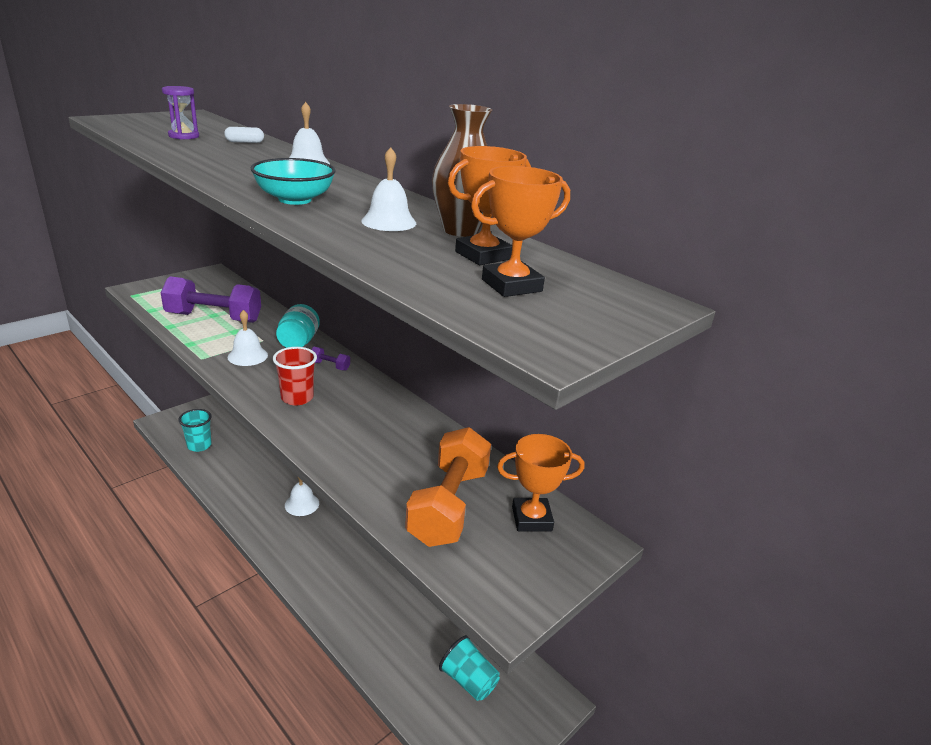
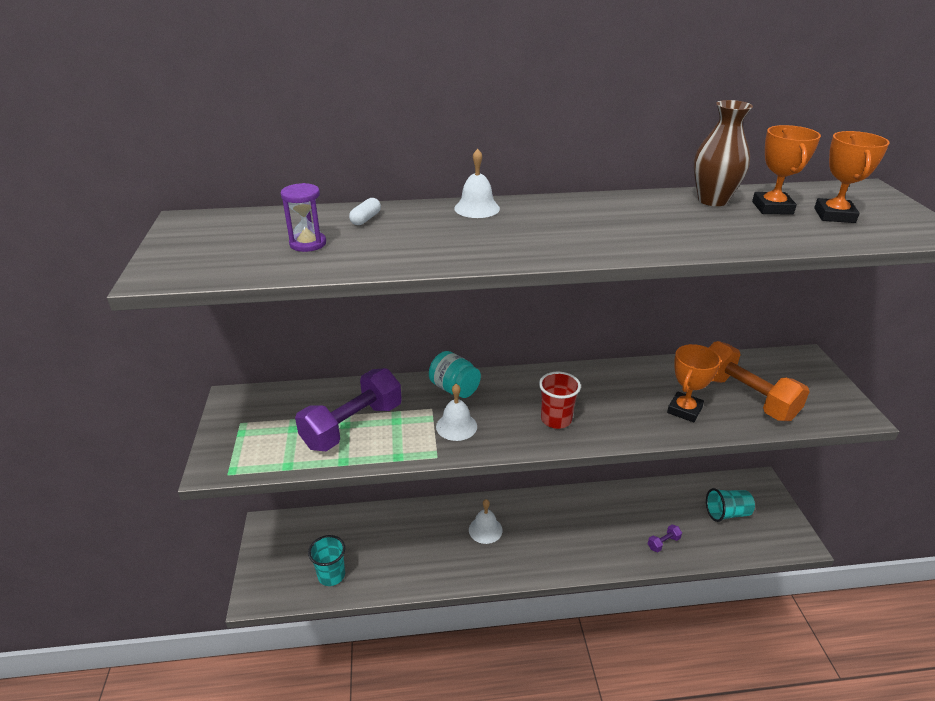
camera: 50 degrees left, 5 degrees up
turquoise bowl [251,158,336,205] -> none
purple dumbbell [311,347,350,371] -> purple dumbbell moved to [648,524,682,552]
white bell [361,147,416,231] -> none
orange trophy [497,434,584,531] -> orange trophy moved to [667,344,721,422]

